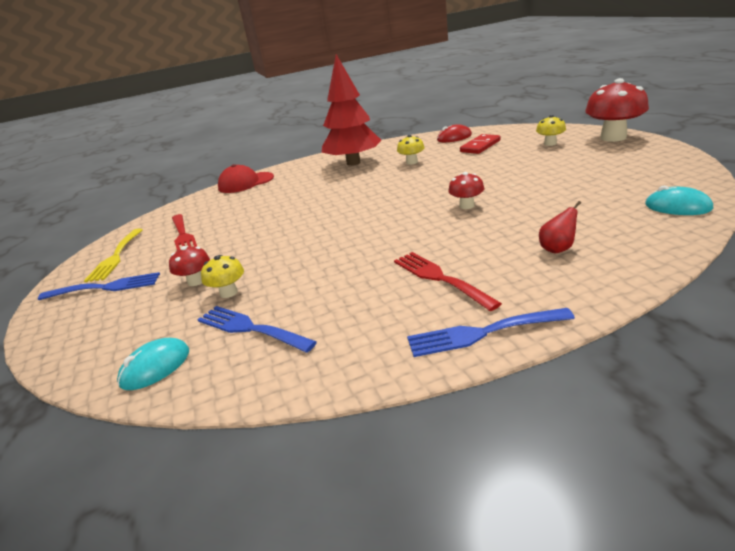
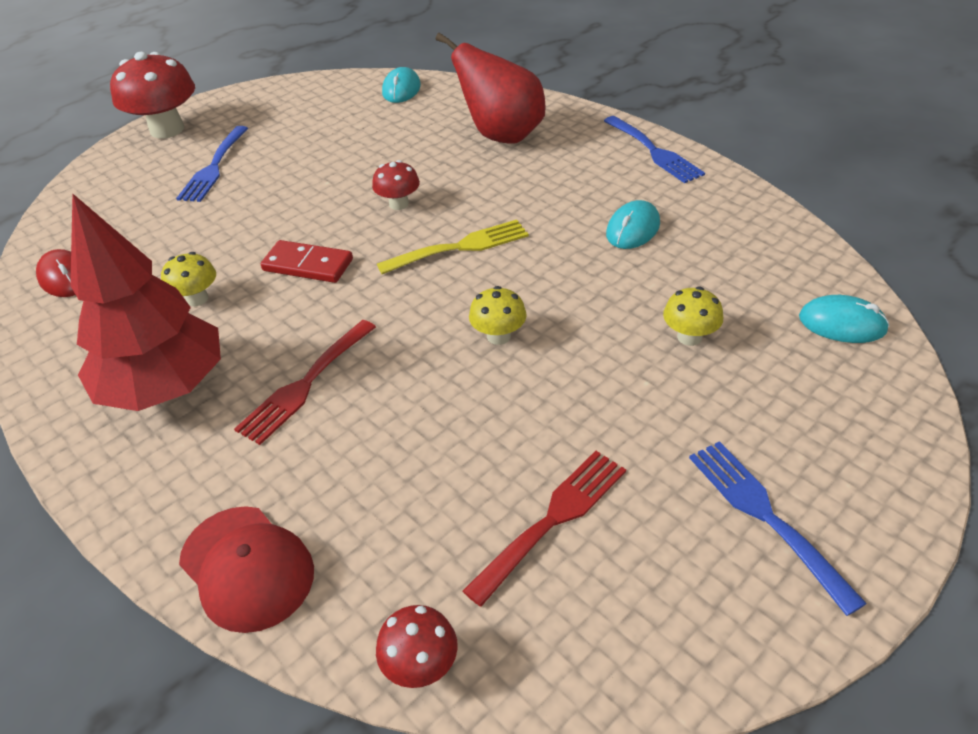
camera: 115 degrees left, 15 degrees up
yellow fork [84,229,143,282] -> yellow fork moved to [377,220,529,274]
red mushroom [169,246,210,286] -> red mushroom moved to [376,605,458,688]
blue fork [197,306,317,353] -> blue fork moved to [176,126,248,202]
red fork [394,252,502,311] -> red fork moved to [234,320,376,445]
red domino [460,134,501,154] -> red domino moved to [261,240,353,283]
yellow mushroom [536,115,566,146] -> yellow mushroom moved to [469,286,527,345]
red pear [539,201,581,253] -> red pear [436,33,546,144], size x2.26
none -> turquoise mouse [606,200,660,249]

